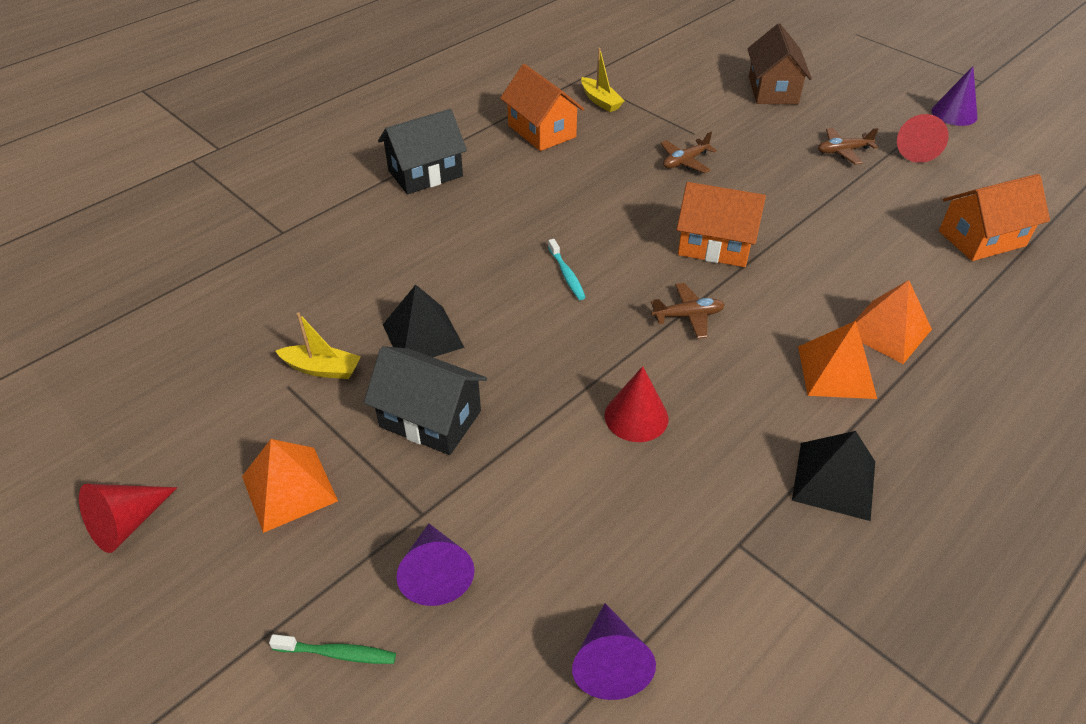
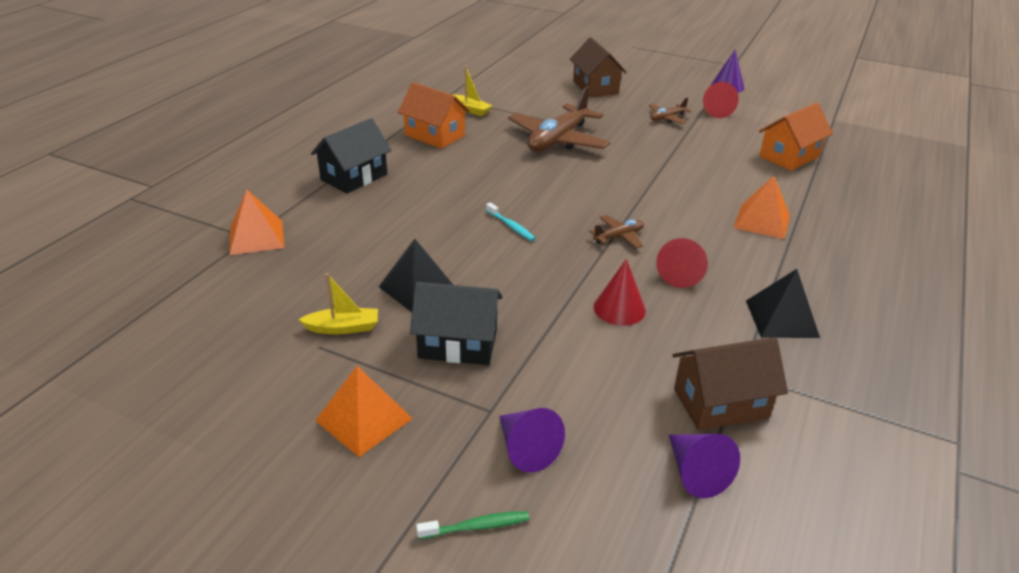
camera: 20 degrees left, 10 degrees down
red cone [79,484,177,553] -> red cone moved to [656,238,708,288]
brown plane [660,132,717,173] -> brown plane [508,86,610,152], size x2.13
orange house [677,182,766,267] -> none
orange pyramid [798,321,877,399] -> orange pyramid moved to [229,190,284,255]
none -> brown house [672,337,788,431]

